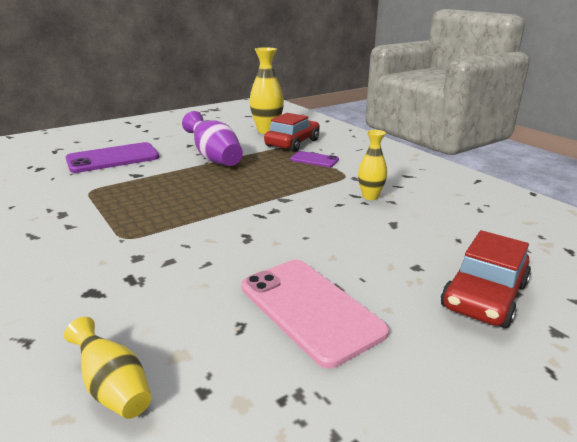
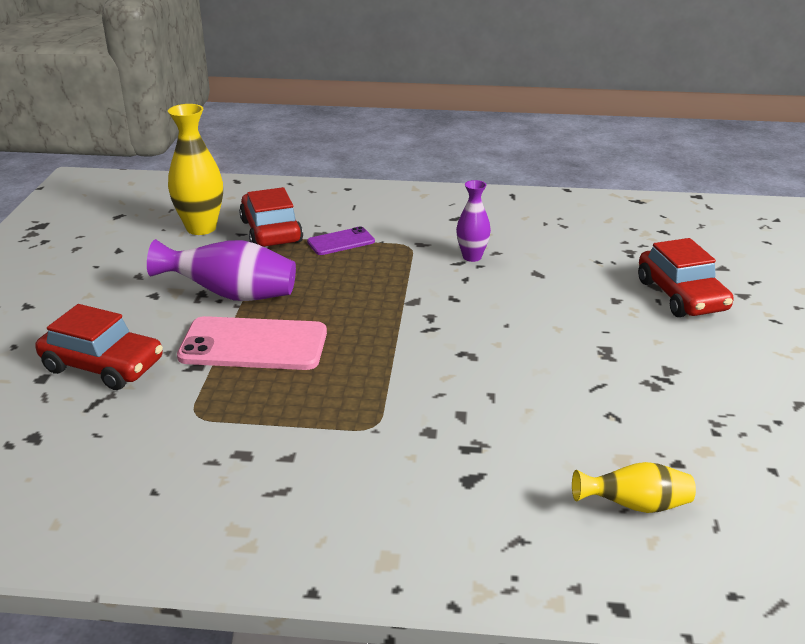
camera: 50 degrees left, 5 degrees up
purple phone [66,142,159,173] -> red car [35,304,163,390]
pink phone [241,260,389,369] -> pink phone moved to [177,316,327,370]
yellow vase [358,130,387,200] -> purple vase [456,180,491,262]

